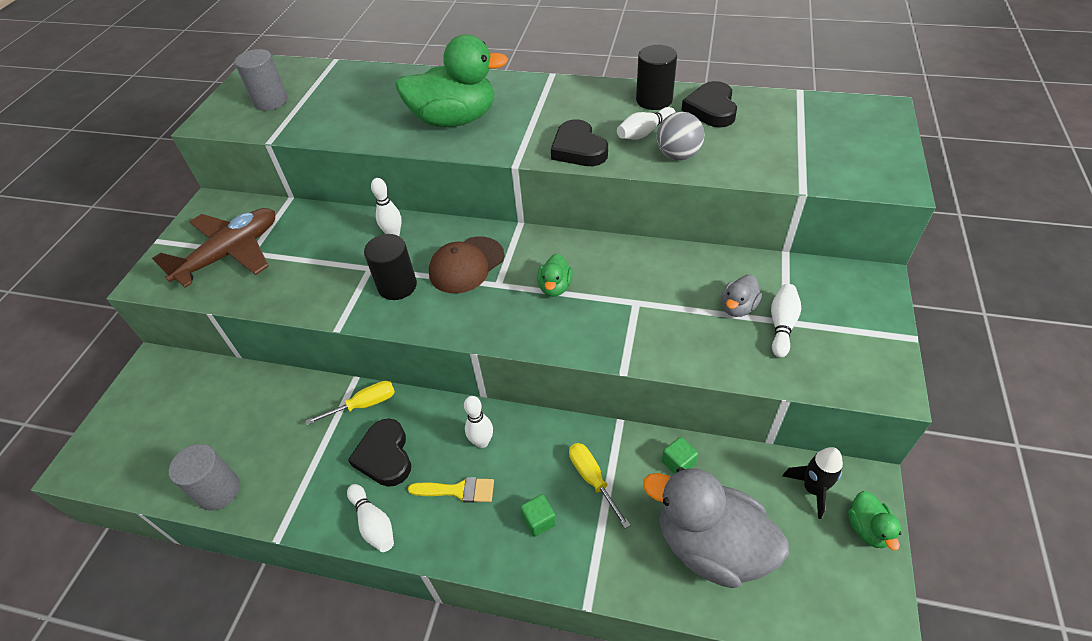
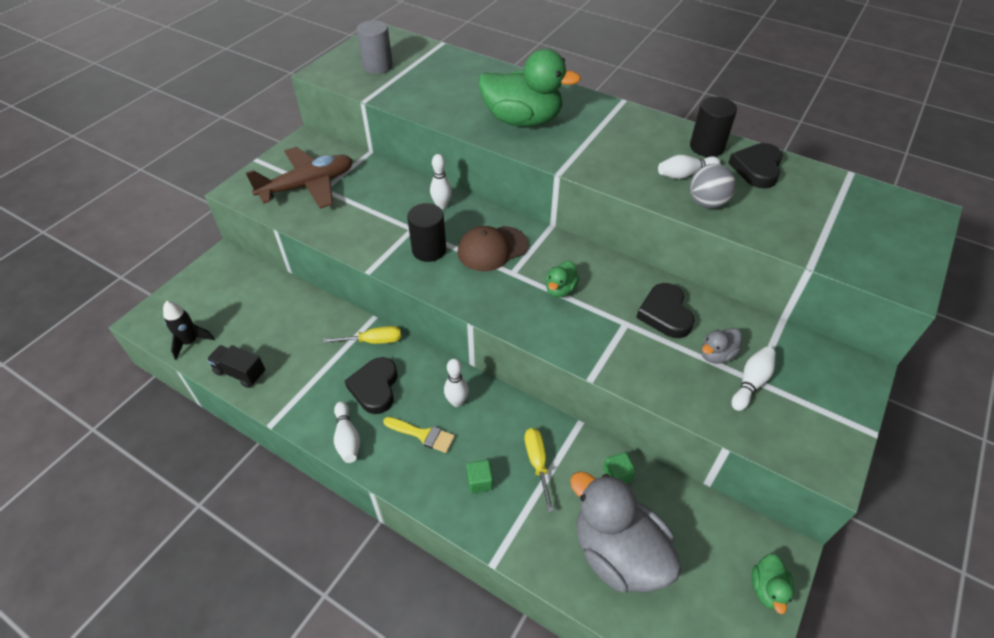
camera: 15 degrees right, 0 degrees up
grey cylinder [169,444,240,511] -> black truck [207,345,265,388]
black heart [551,119,608,166] -> black heart moved to [636,283,695,338]
black rocket [783,447,843,519] -> black rocket moved to [163,301,215,360]

